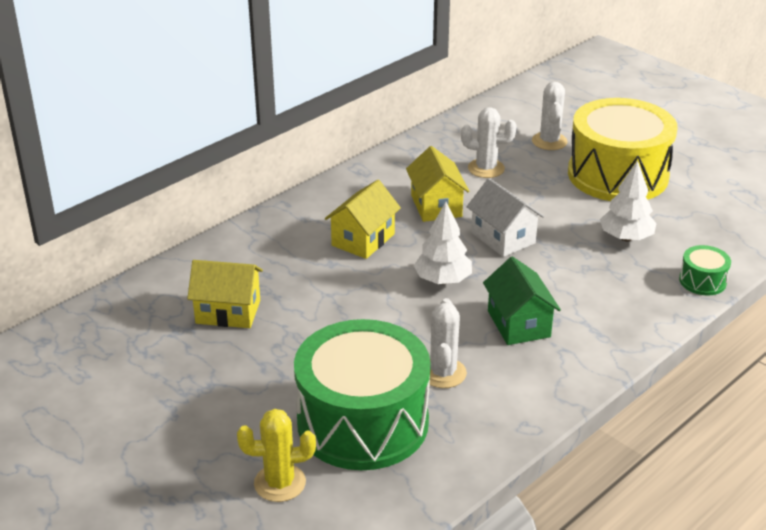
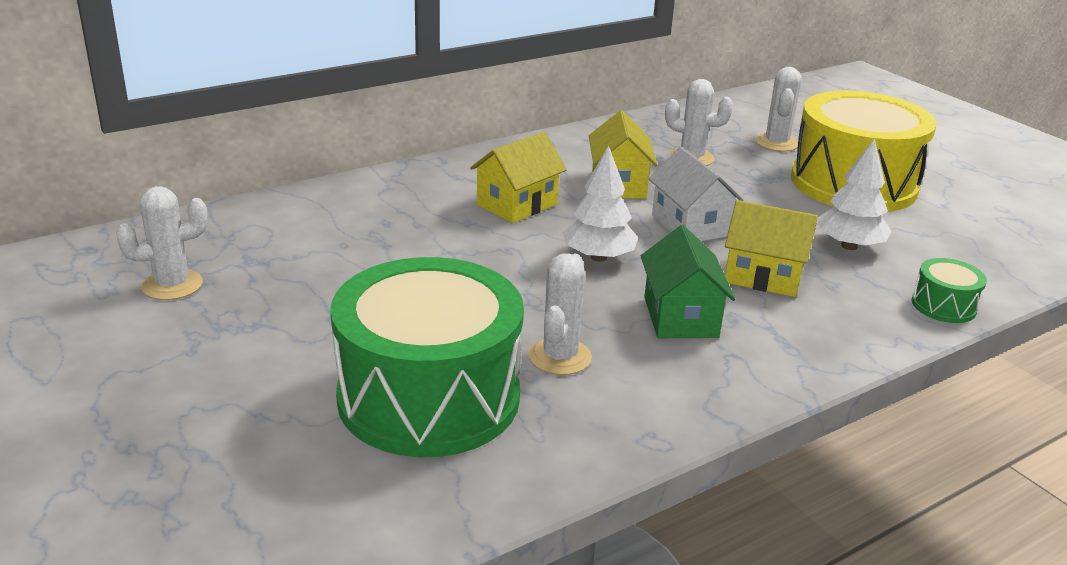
camera: 10 degrees right, 5 degrees down
yellow house [187,260,263,328] -> yellow house moved to [725,200,818,297]
yellow cactus [237,409,316,502] -> none
none -> white cactus [116,186,208,300]

